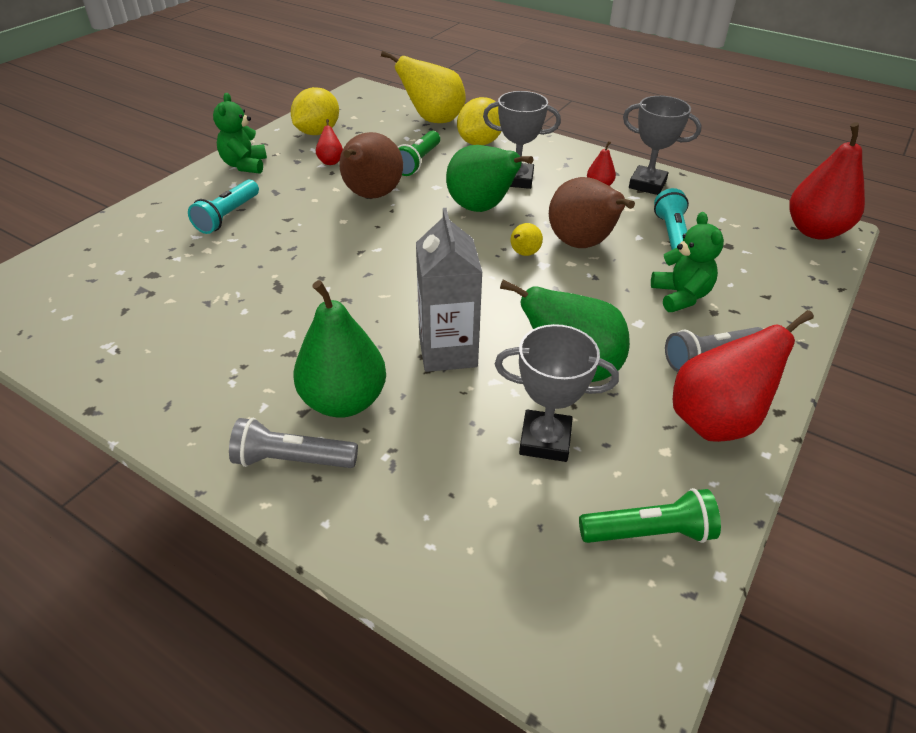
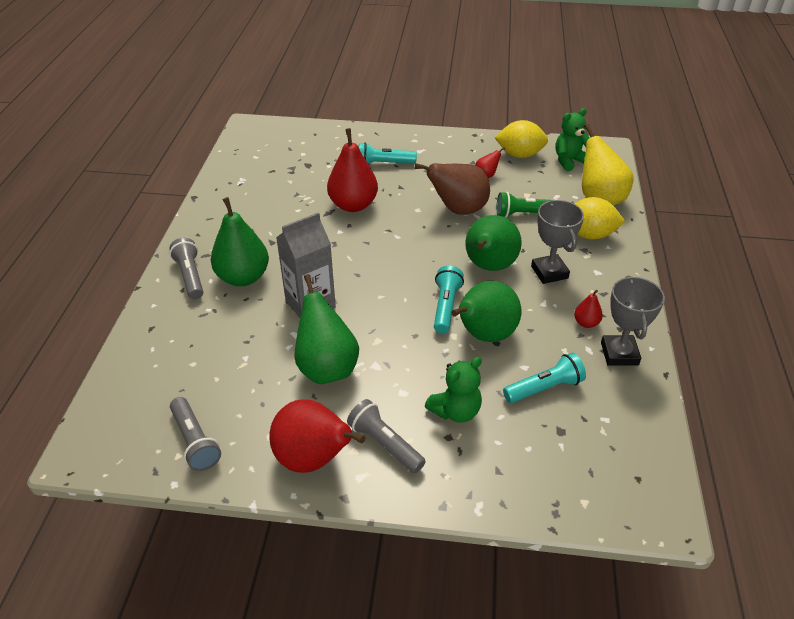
camera: 65 degrees right, 0 degrees up
green teddy bear [213,93,267,174] -> green teddy bear moved to [555,108,589,171]
grey trophy [495,324,619,462] -> none
yellow pear [511,223,543,256] -> turquoise flashlight [434,266,464,334]
brown pear [549,177,635,248] -> green pear [451,281,521,342]
green flashlight [579,488,721,543] -> grey flashlight [170,397,221,471]
red pear [789,122,865,240] -> red pear moved to [327,128,378,212]

